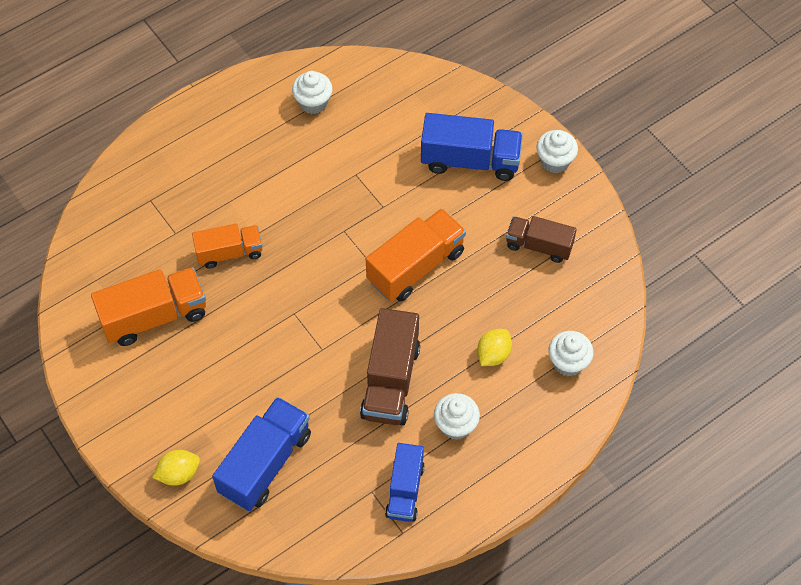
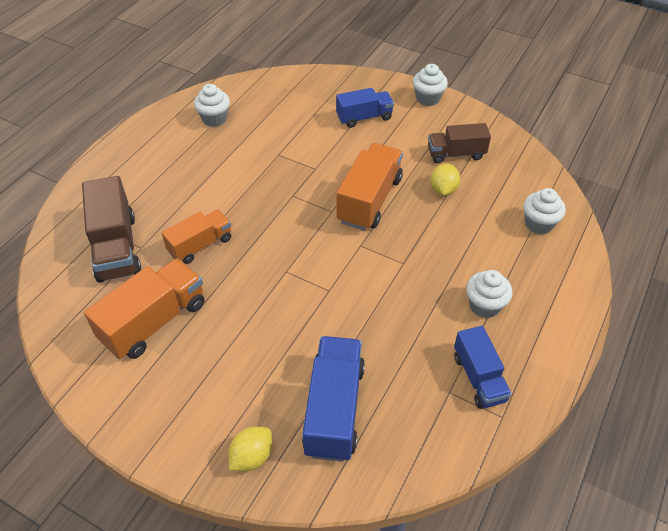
camera: 25 degrees left, 10 degrees down
brown truck [360,308,420,425] -> brown truck moved to [82,176,141,283]
blue truck [421,113,523,181] -> blue truck [336,88,394,128], size x0.65
yellow lemon [477,329,512,366] -> yellow lemon moved to [431,163,460,196]

